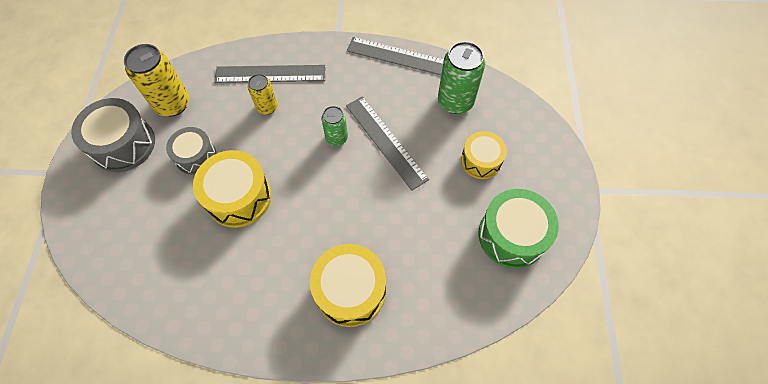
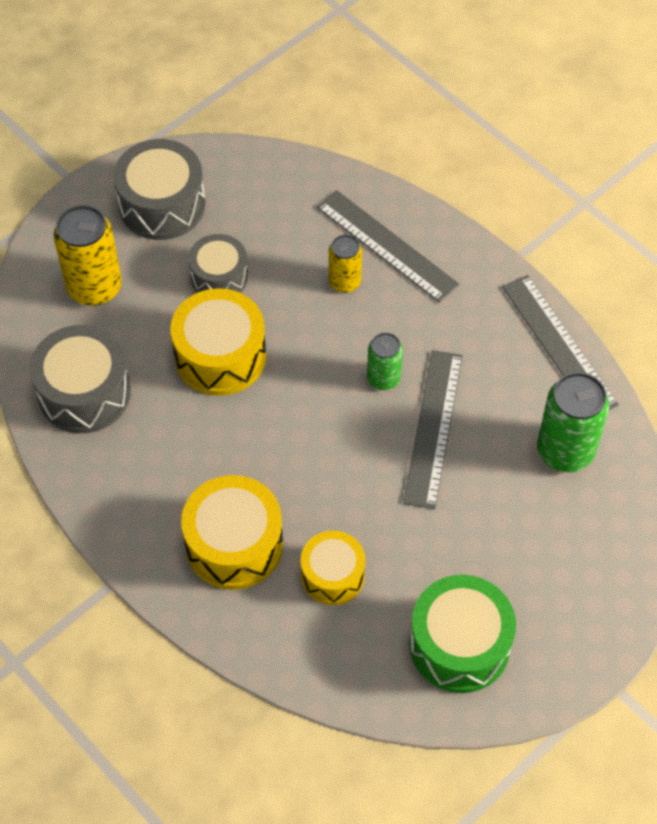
camera: 45 degrees right, 5 degrees down
yellow can [124,44,189,117] -> yellow can moved to [54,205,122,306]
yellow drum [461,131,507,179] -> yellow drum moved to [301,531,365,605]
none -> grey drum [30,325,131,433]

